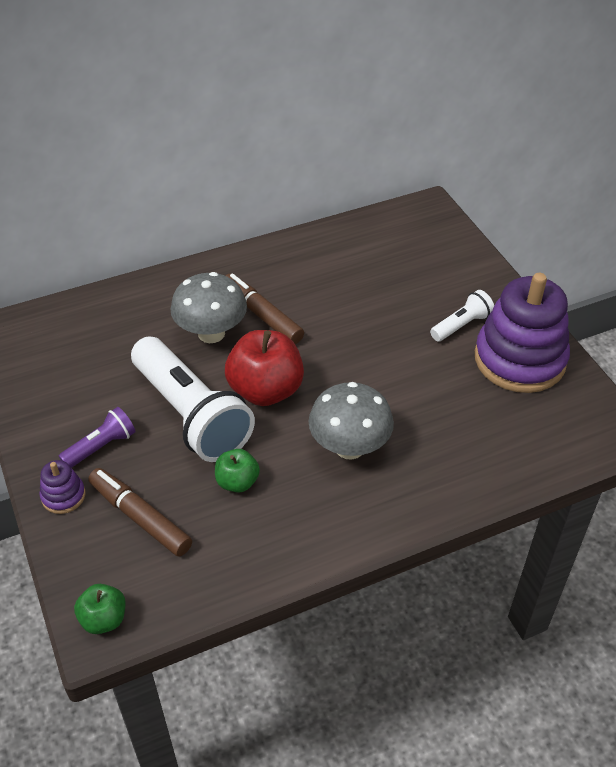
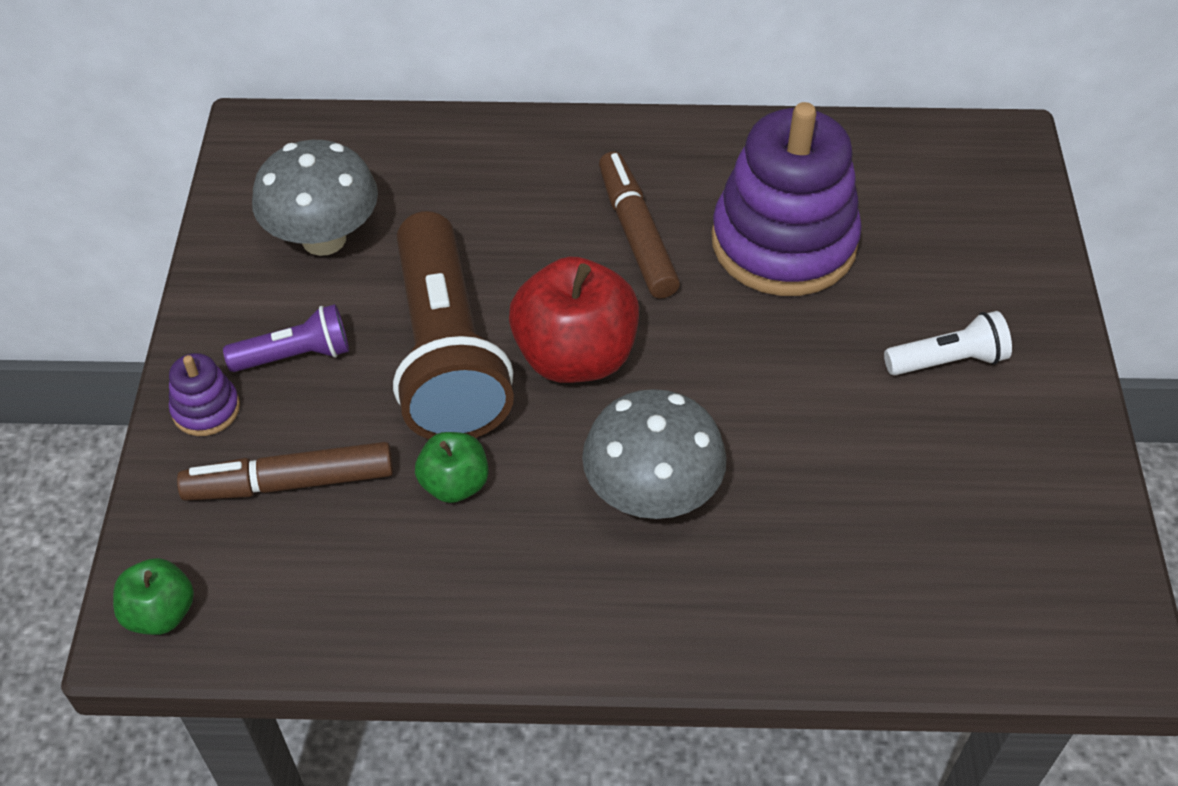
camera: 25 degrees right, 5 degrees up
brown marker [88,468,192,557] -> brown marker turned 75 degrees counterclockwise [177,442,393,501]
white flashlight [131,337,255,462] -> brown flashlight [393,211,514,439]
grey mushroom [170,272,247,343] -> grey mushroom moved to [252,140,378,256]
purple stacking toy [475,273,570,393] -> purple stacking toy moved to [711,102,862,296]

